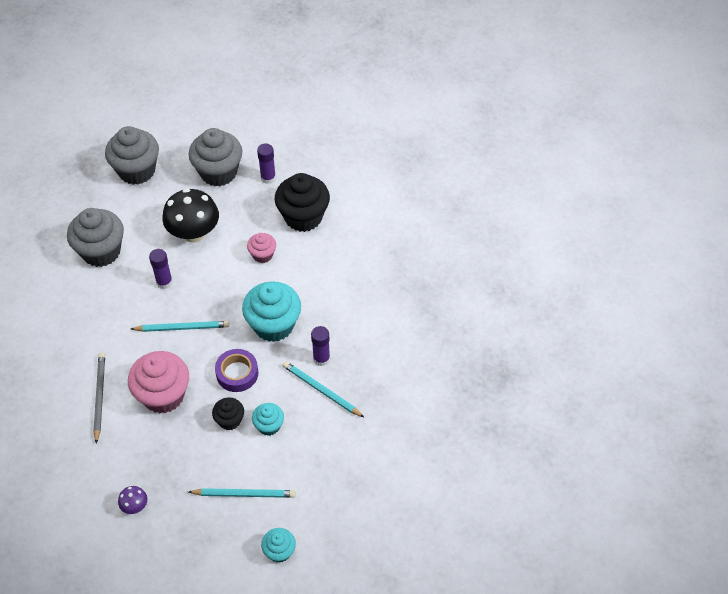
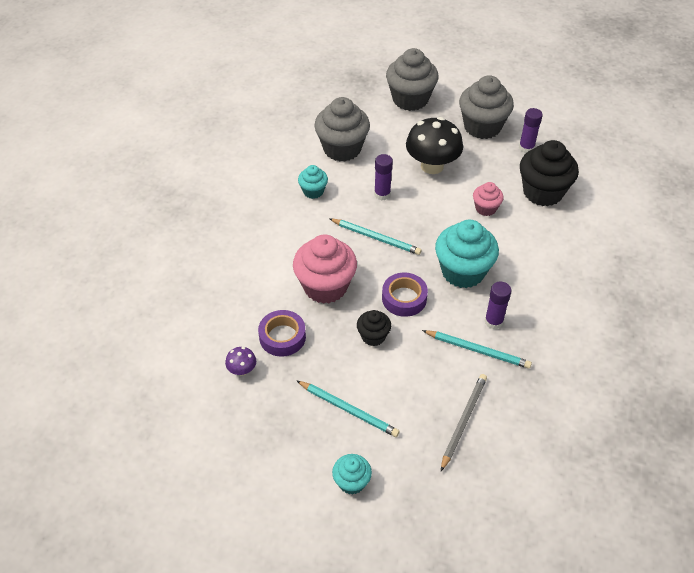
camera: 30 degrees right, 5 degrees down
grey pencil [94,353,105,444] -> grey pencil moved to [441,374,487,471]
turquoise cupcake [252,403,284,436] -> turquoise cupcake moved to [298,165,328,199]
turquoise pencil [282,361,364,417] -> turquoise pencil turned 135 degrees clockwise [422,330,532,369]
none -> purple tape [258,310,306,357]

